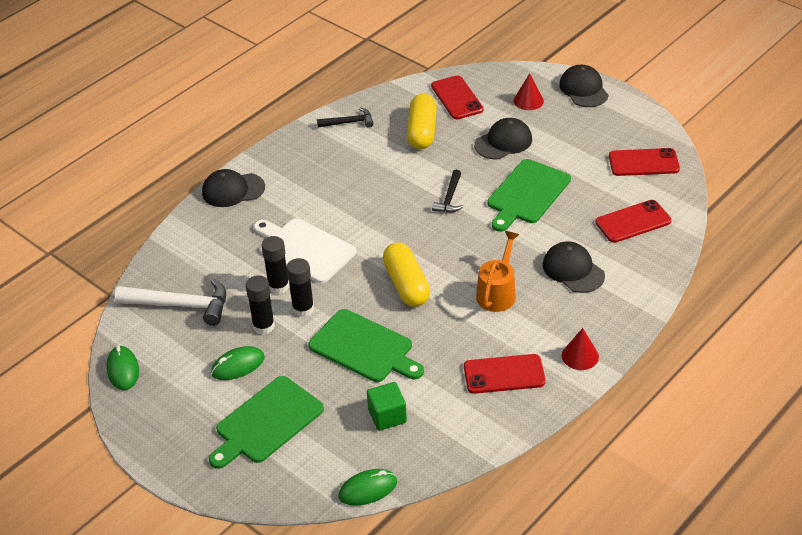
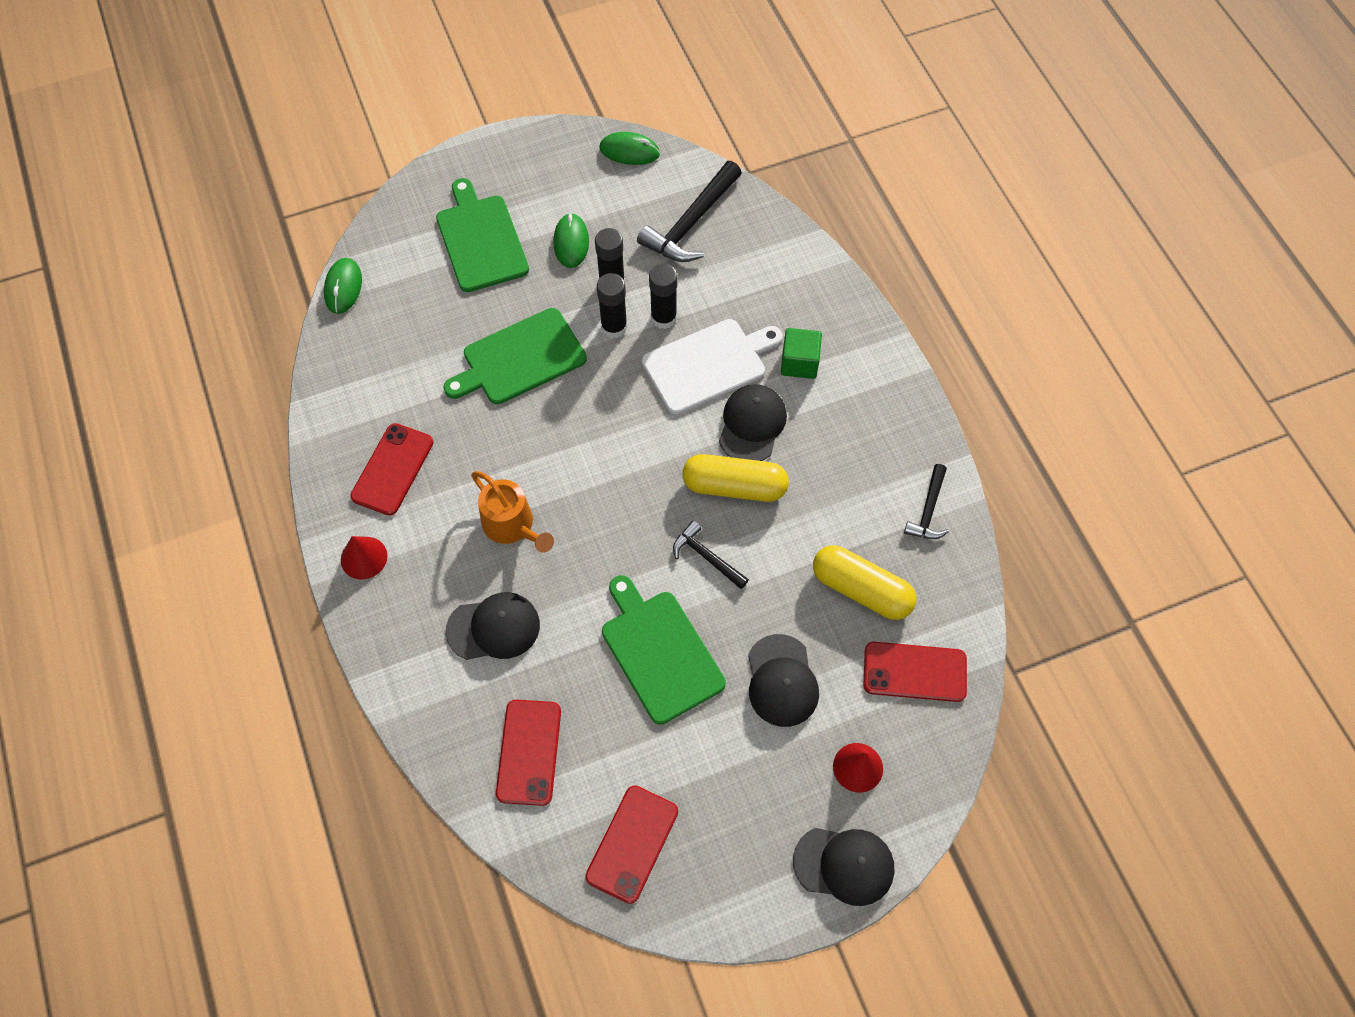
camera: 115 degrees right, 20 degrees up
white hammer [115,278,226,326] -> black hammer [637,161,742,262]
black cap [202,169,265,207] -> black cap moved to [719,384,787,461]
green cube [367,382,407,431] -> green cube moved to [781,328,822,379]
yellow capsule [383,242,430,307] -> yellow capsule moved to [683,454,789,502]

